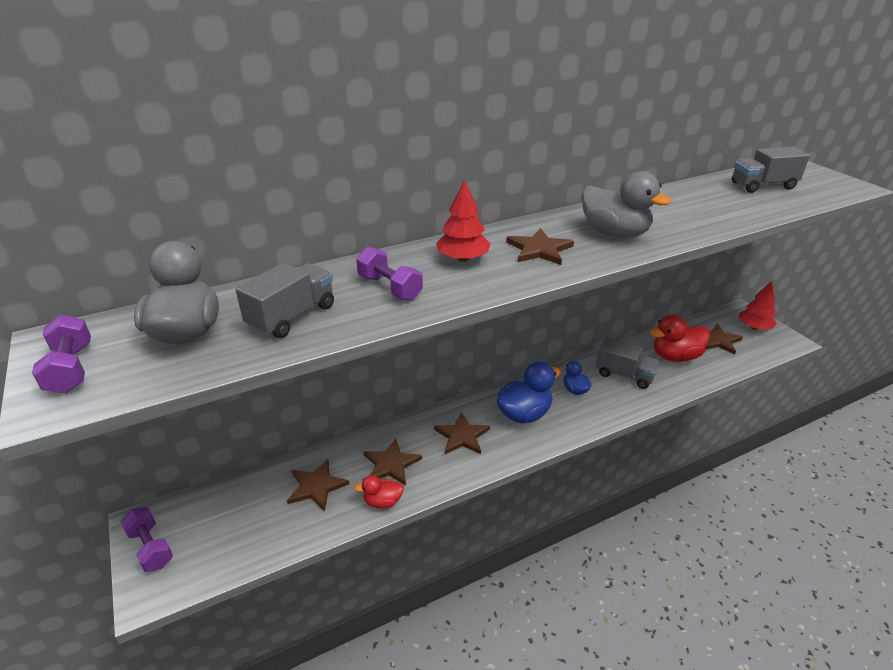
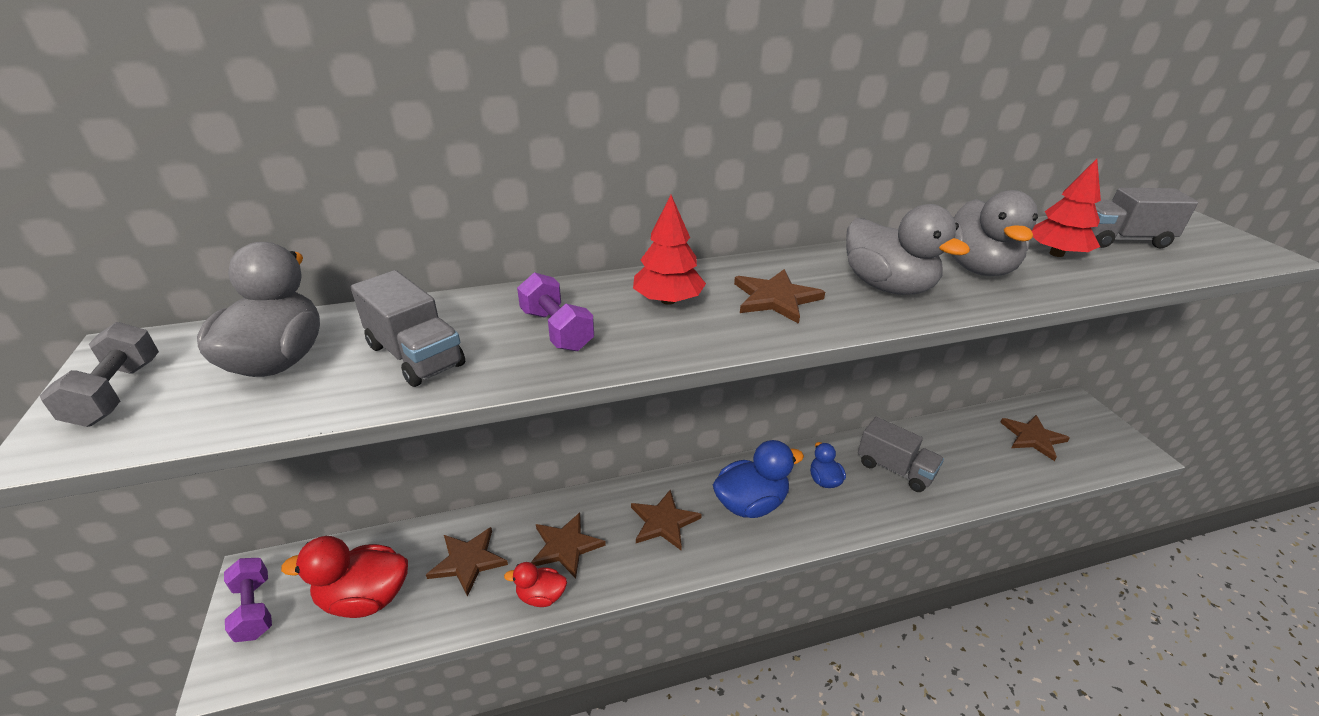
camera: 10 degrees right, 0 degrees up
purple dumbbell [32,315,91,393] -> grey dumbbell [40,322,159,427]
grey truck [235,263,334,338] -> grey truck turned 90 degrees clockwise [351,270,465,387]
red duck [650,315,710,362] -> red duck moved to [281,536,408,618]
red tree [739,281,777,330] -> red tree moved to [1032,159,1101,257]
none -> grey duck [951,190,1038,276]

